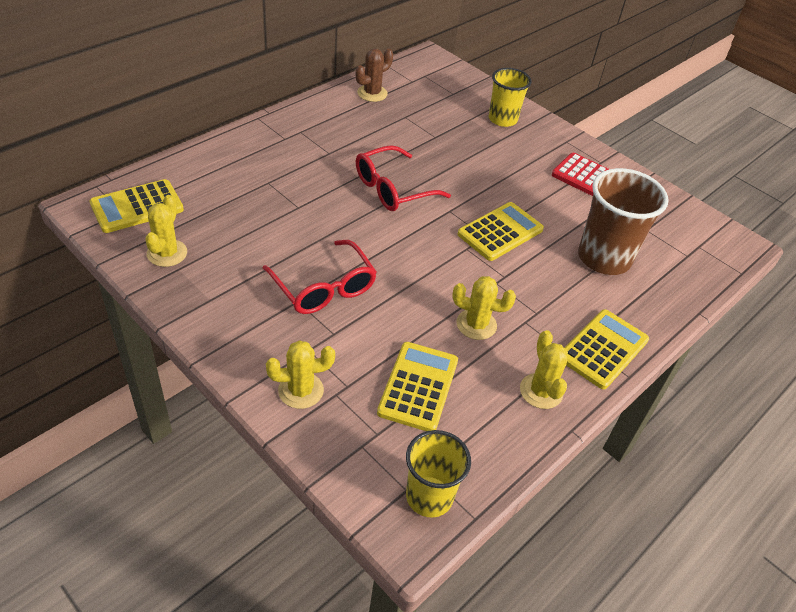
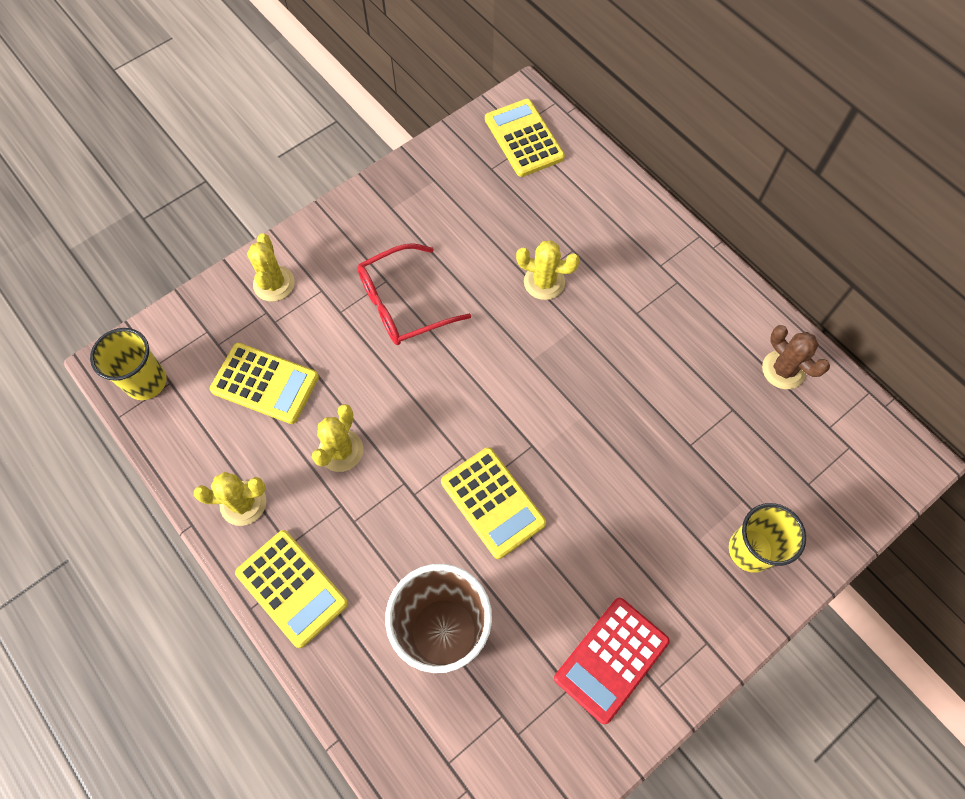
camera: 100 degrees right, 20 degrees up
yellow cactus [145,195,187,267] -> yellow cactus moved to [516,240,580,300]
red glasses [356,145,451,211] -> none

